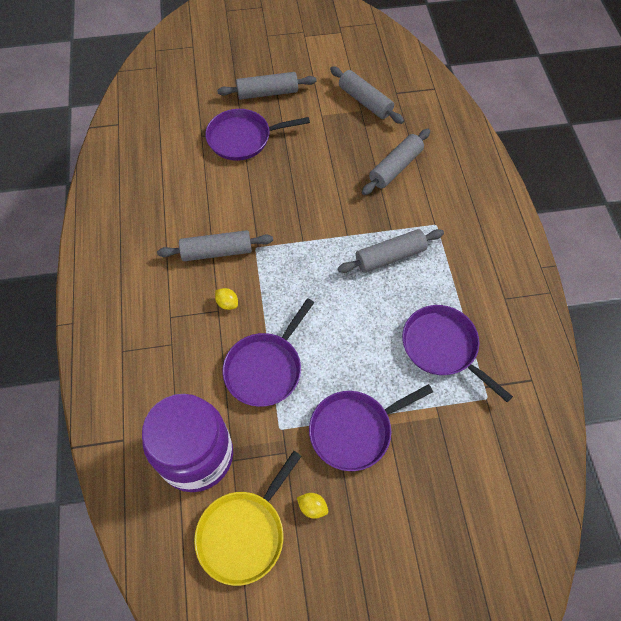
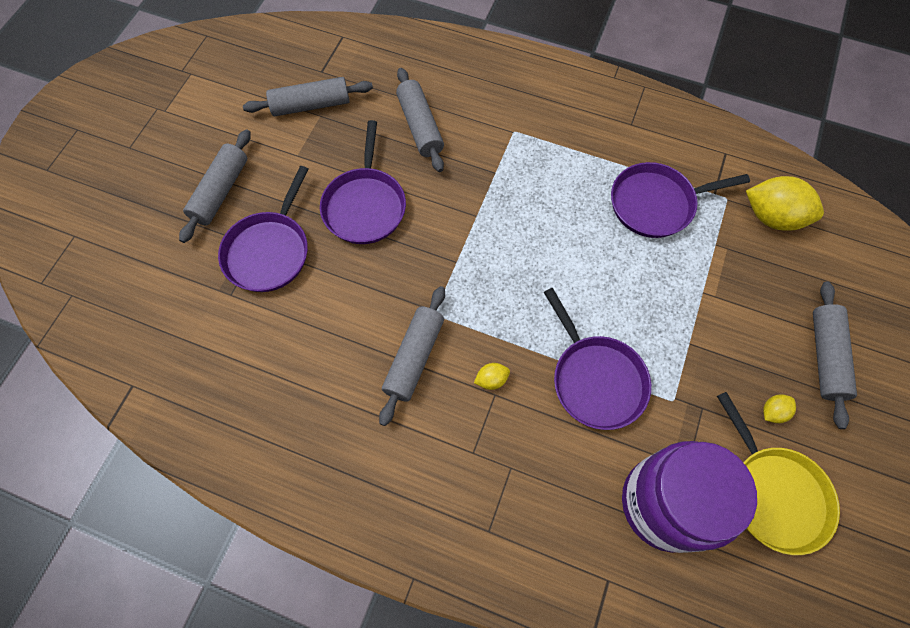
camera: 60 degrees left, 5 degrees up
purple pan [309,384,433,471] -> purple pan moved to [320,120,406,244]
grey rolling pin [338,229,444,273] -> grey rolling pin moved to [813,281,857,429]
none -> yellow lemon [746,176,824,231]

